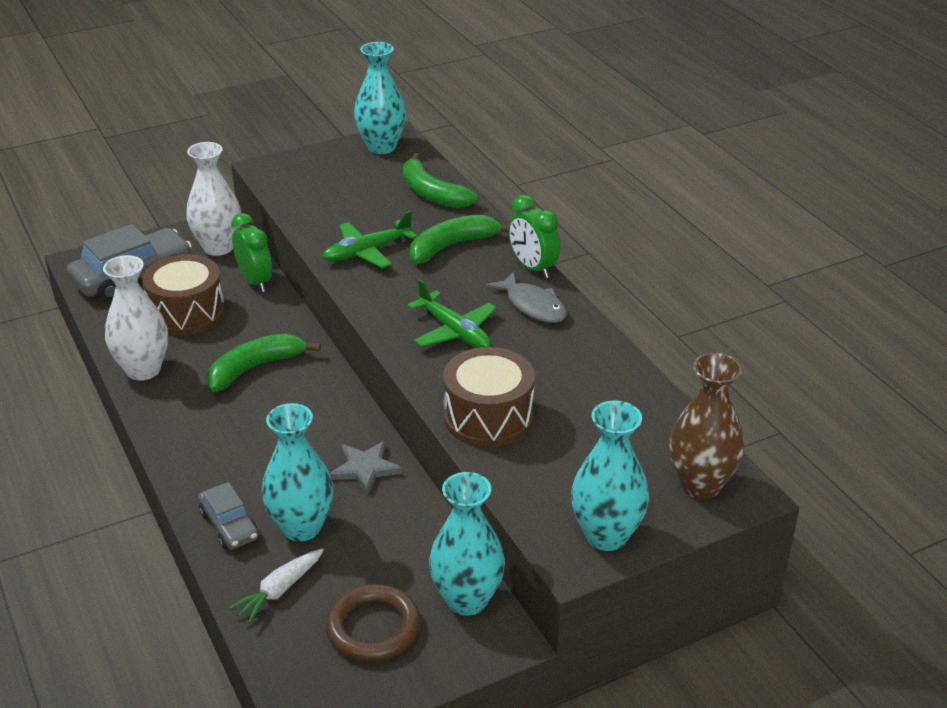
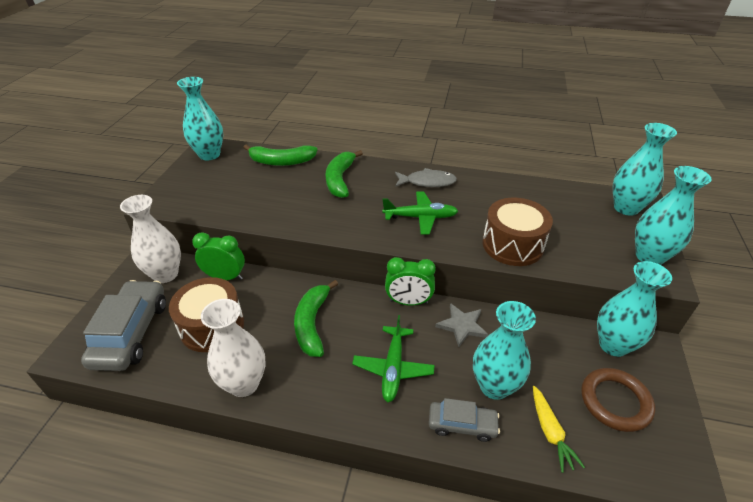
camera: 50 degrees left, 5 degrees up
white carrot [229,549,324,623] -> yellow carrot [533,386,585,473]
green plane [322,211,417,268] -> green plane moved to [352,315,434,402]
green clock [509,195,560,278] -> green clock moved to [385,257,436,306]
brown vase [669,353,744,499] -> turquoise vase [613,123,677,216]

